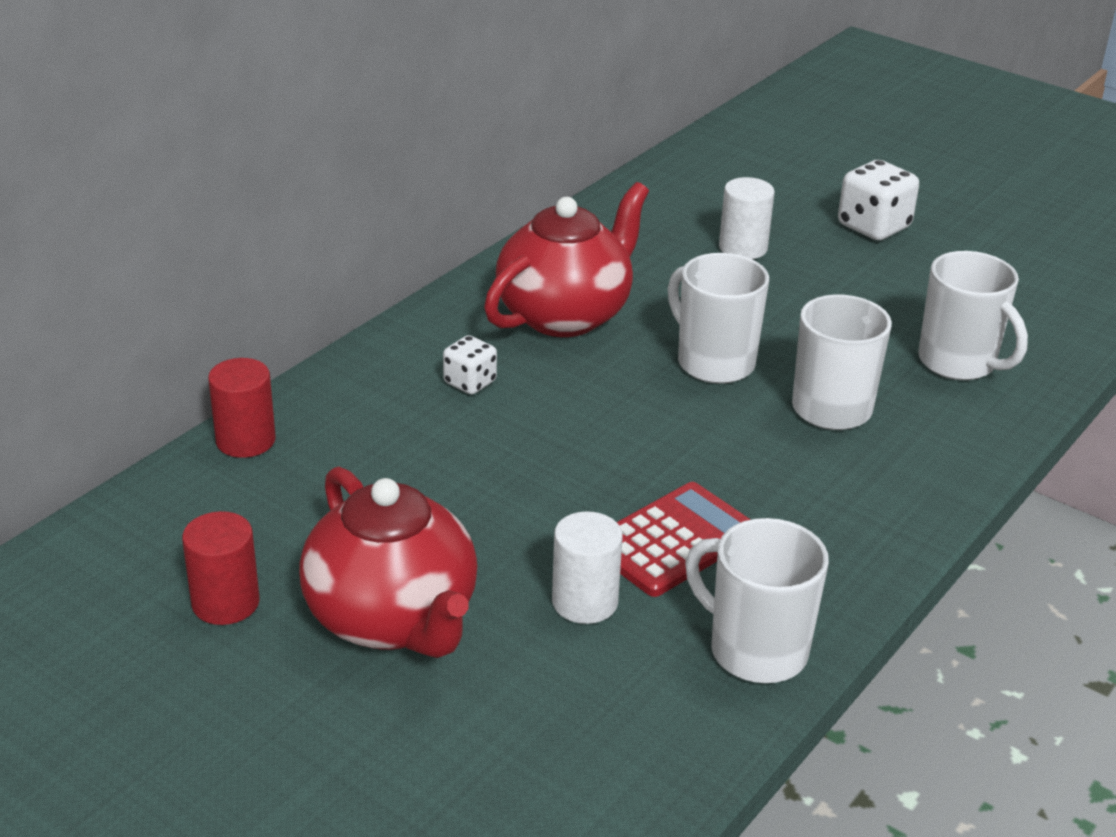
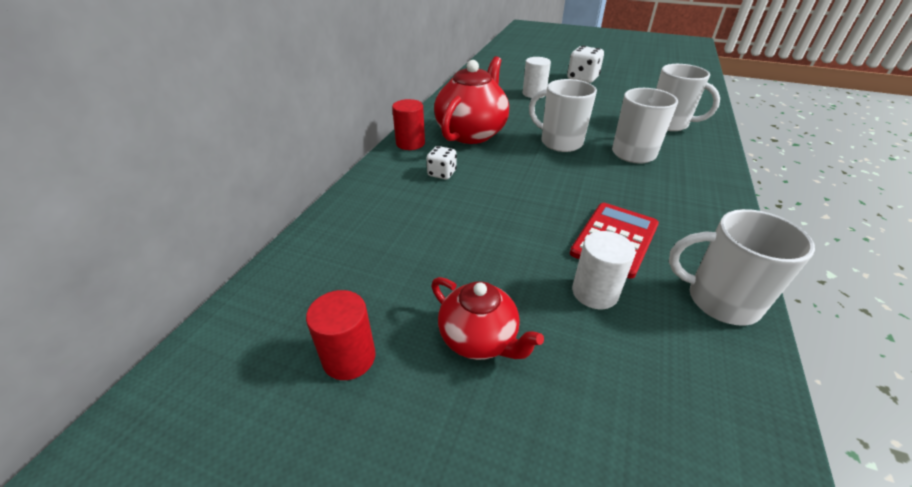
camera: 15 degrees left, 5 degrees up
red cylinder [208,358,276,458] -> red cylinder moved to [392,99,425,150]
red teapot [299,466,477,658] -> red teapot [431,277,544,360], size x0.60

